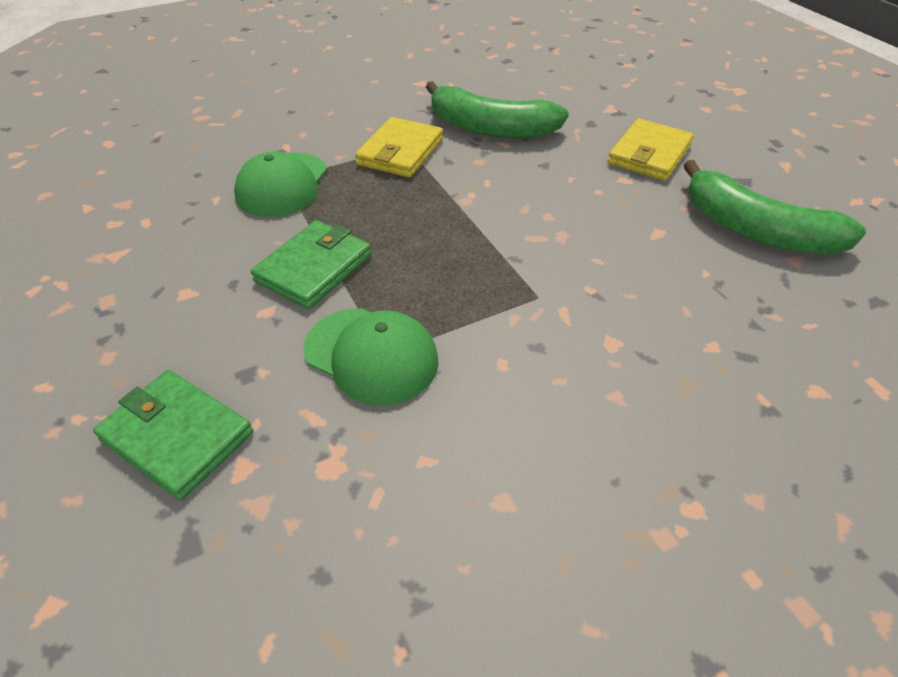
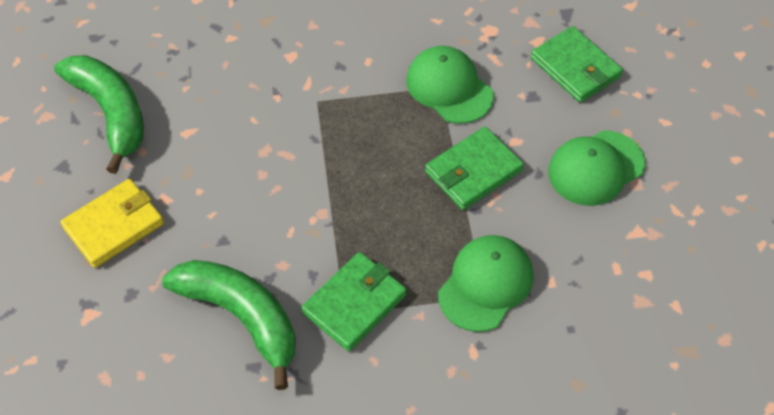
camera: 160 degrees left, 10 degrees up
yellow wallet [355,117,443,177] -> green wallet [301,252,407,352]
none -> green cap [548,131,645,206]

